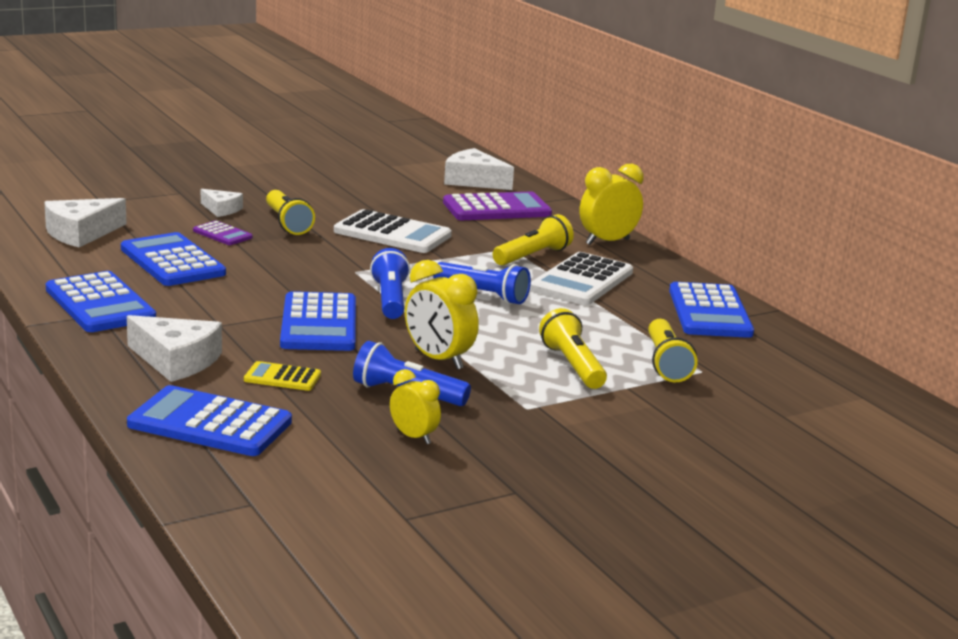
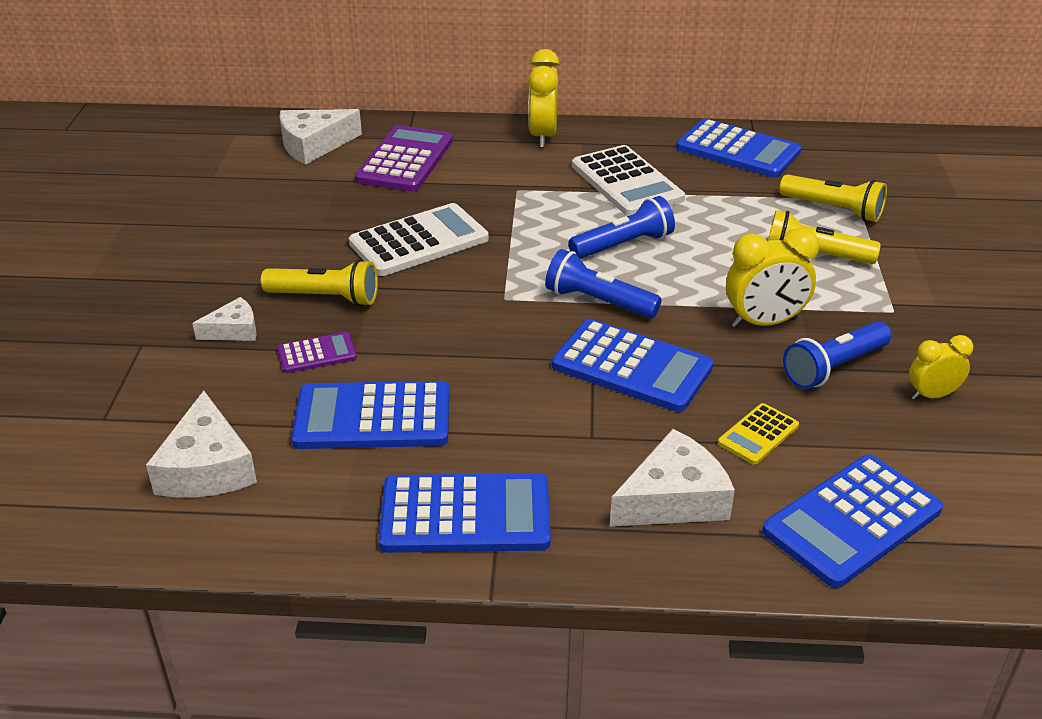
camera: 55 degrees left, 15 degrees up
yellow flashlight [493,214,574,266] -> none

